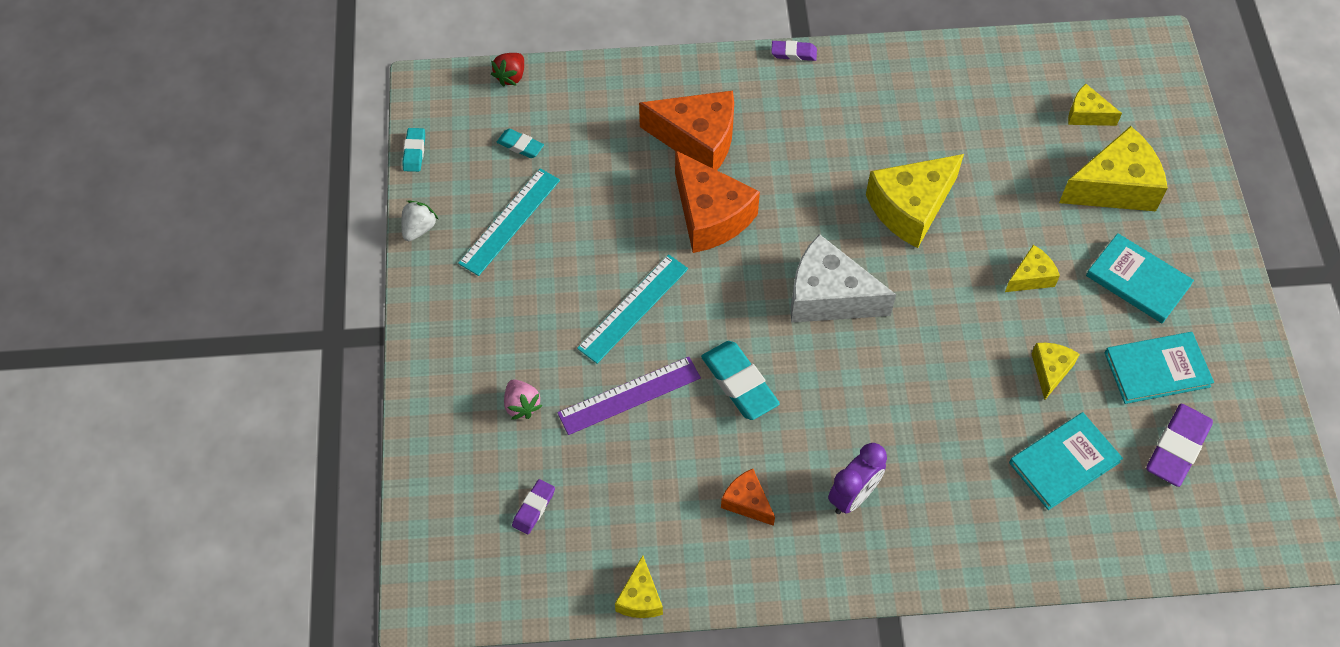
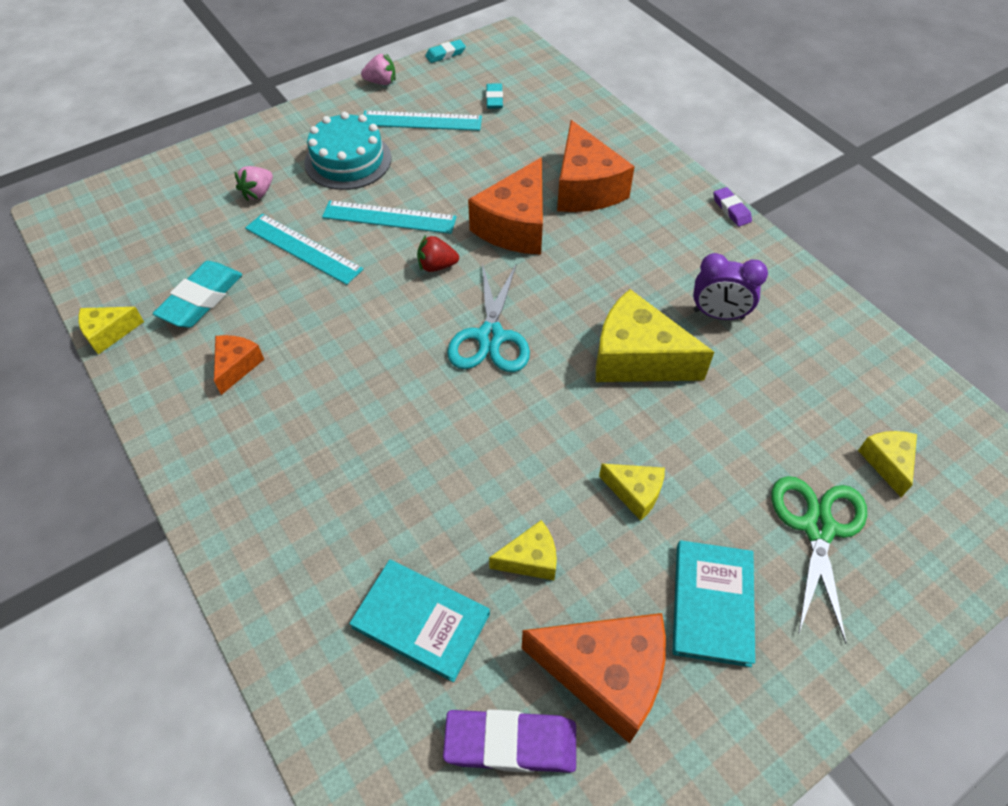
camera: 60 degrees right, 5 degrees down
white strawberry [401,201,438,241] -> pink strawberry [361,53,395,85]
red strawberry [491,53,524,87] -> red strawberry moved to [417,235,459,272]
purple eraser [512,479,555,534] -> none
purple ruler [557,357,701,435] -> turquoise ruler [245,214,364,285]
turquoise eraser [701,341,780,420] -> turquoise eraser moved to [153,261,242,328]
white cheese [791,234,896,323] -> turquoise scissors [447,263,530,372]
purple clock [828,443,887,514] -> purple clock moved to [693,253,768,320]
yellow cheese [1059,126,1168,211] -> green scissors [772,476,867,644]
turquoise book [1105,332,1214,404] -> orange cheese [522,613,666,744]
none -> turquoise cake [304,112,392,190]

